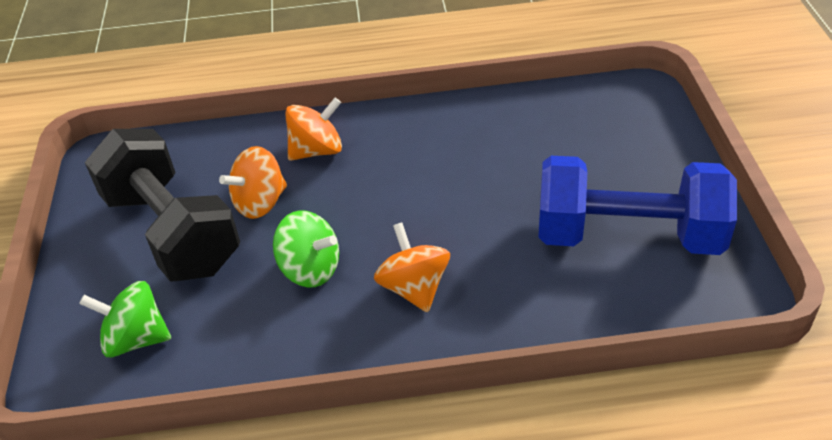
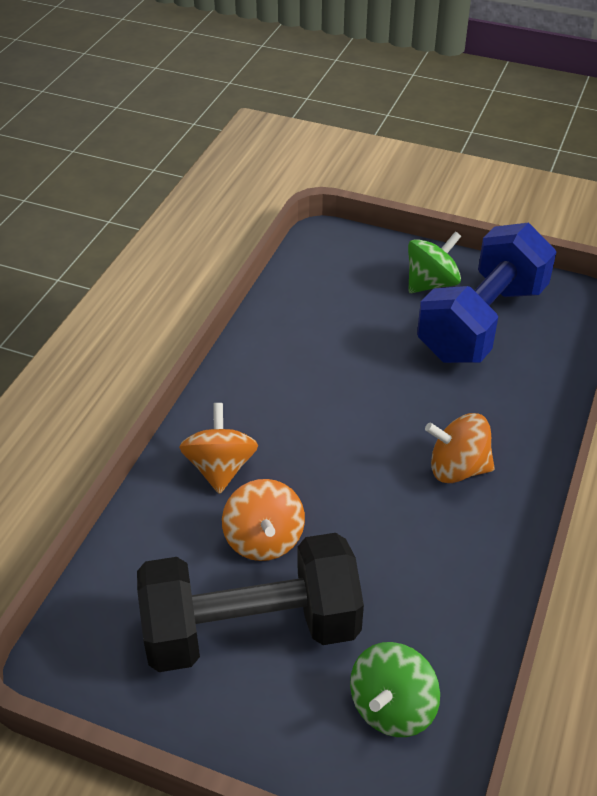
camera: 65 degrees left, 0 degrees up
green spinning top [273,210,339,287] -> green spinning top moved to [408,231,461,293]

